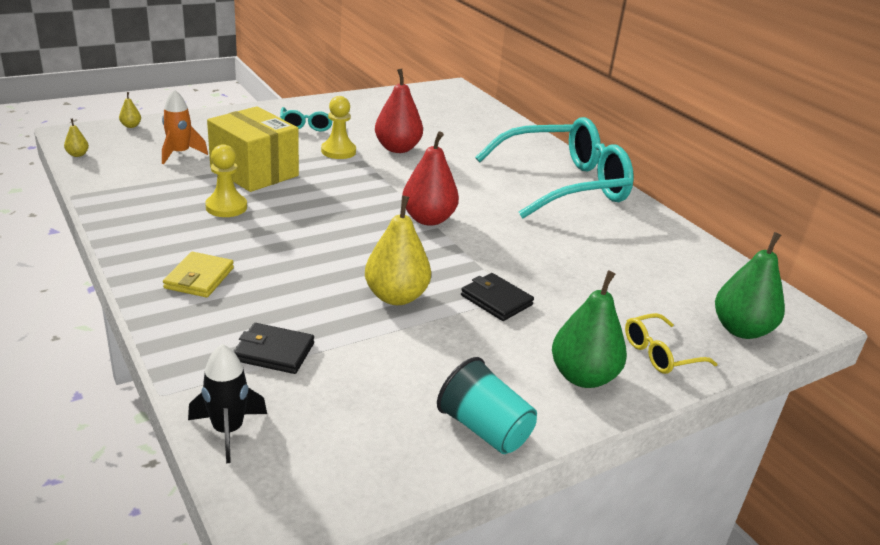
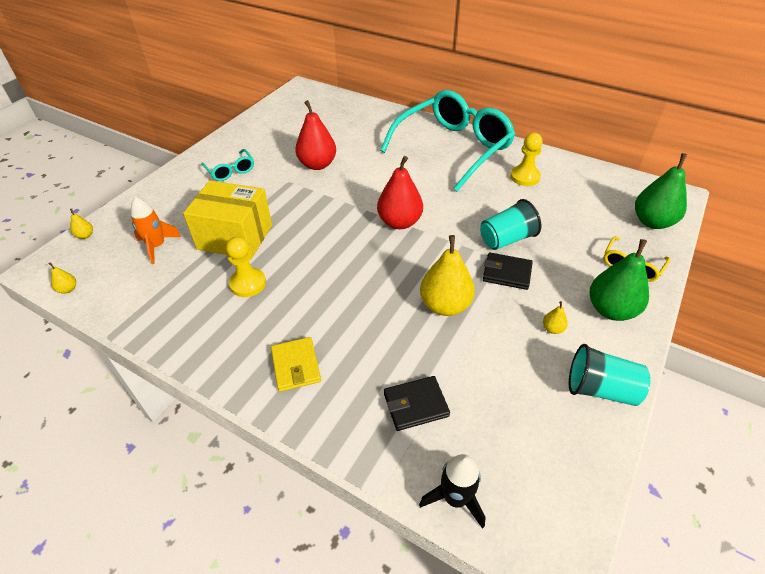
camera: 25 degrees left, 15 degrees up
yellow pawn [321,96,356,159] -> yellow pawn moved to [510,133,543,186]
none -> turquoise cup [480,199,541,250]
none -> yellow pear [543,301,568,334]

